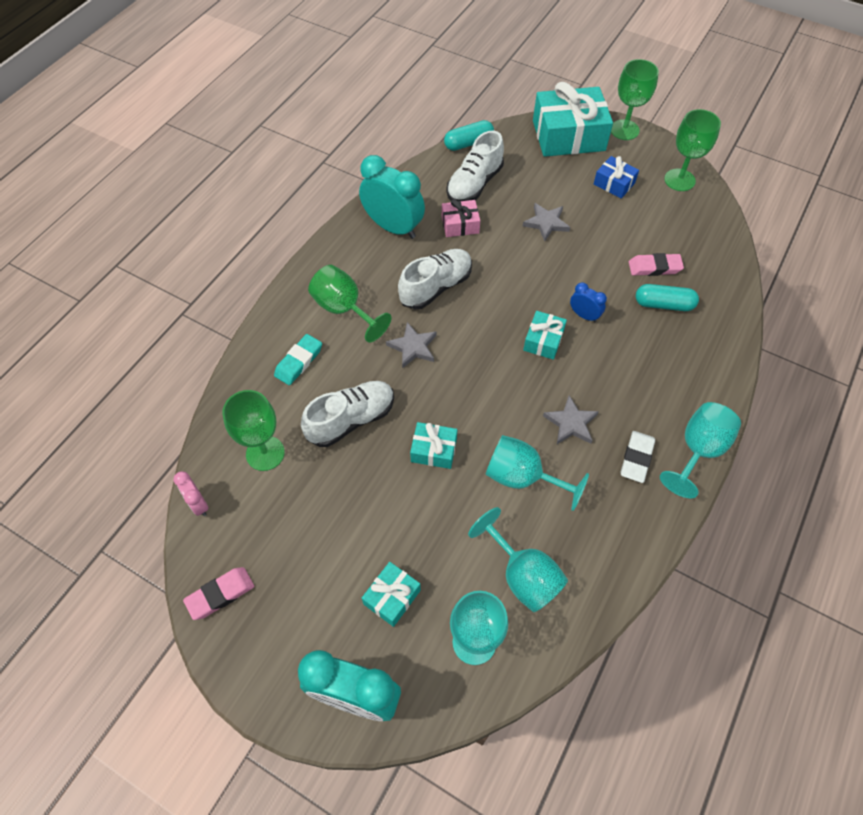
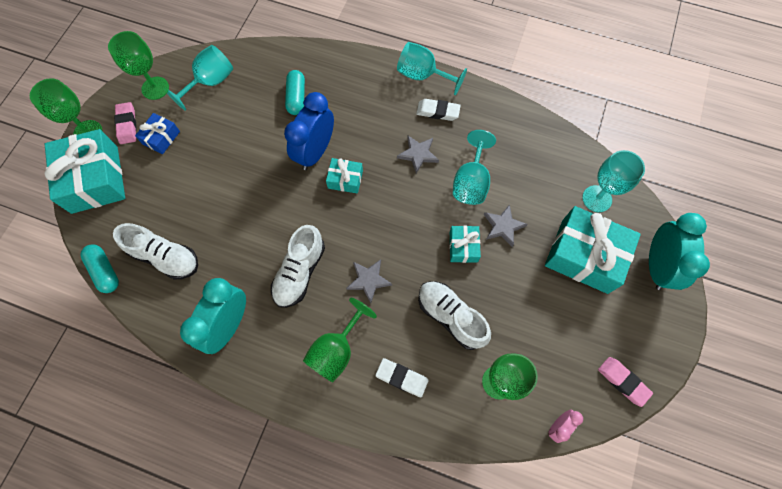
camera: 100 degrees left, 10 degrees up
turquoise eraser [274,334,322,385] -> white eraser [375,358,429,397]
turquoise gift [362,562,421,627] -> turquoise gift [545,206,641,294], size x2.04
white shoe [398,249,472,309] -> white shoe turned 105 degrees counterclockwise [271,225,325,308]
pink gift [442,199,480,237] -> none
turquoise goblet [468,507,568,612] -> turquoise goblet moved to [164,45,233,111]
grey star [523,203,570,242] -> grey star moved to [484,204,528,247]
blue clock [570,282,607,322] -> blue clock [284,92,334,170], size x2.06
pink eraser [629,253,684,276] -> pink eraser moved to [114,102,137,144]

